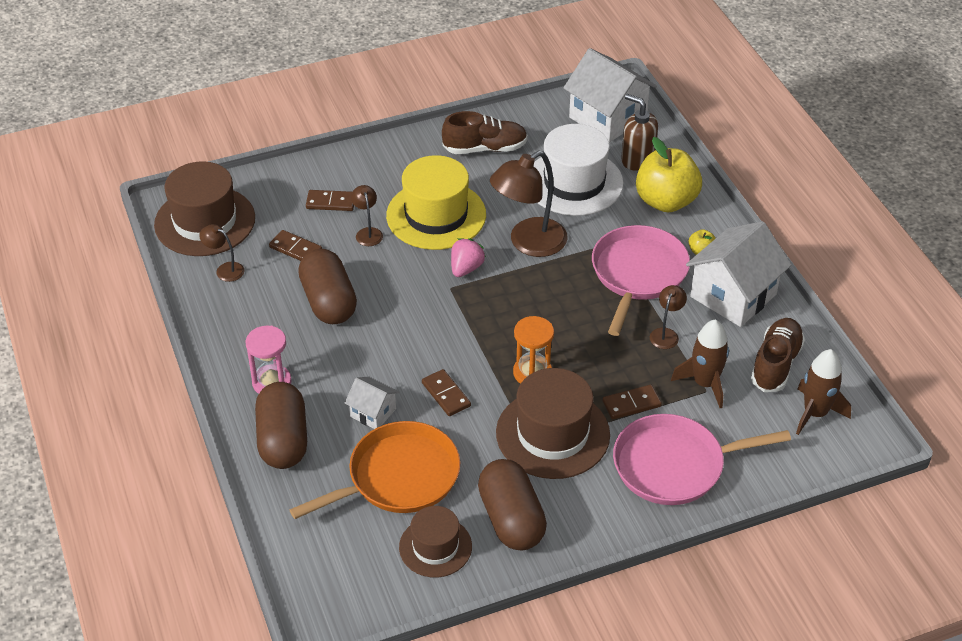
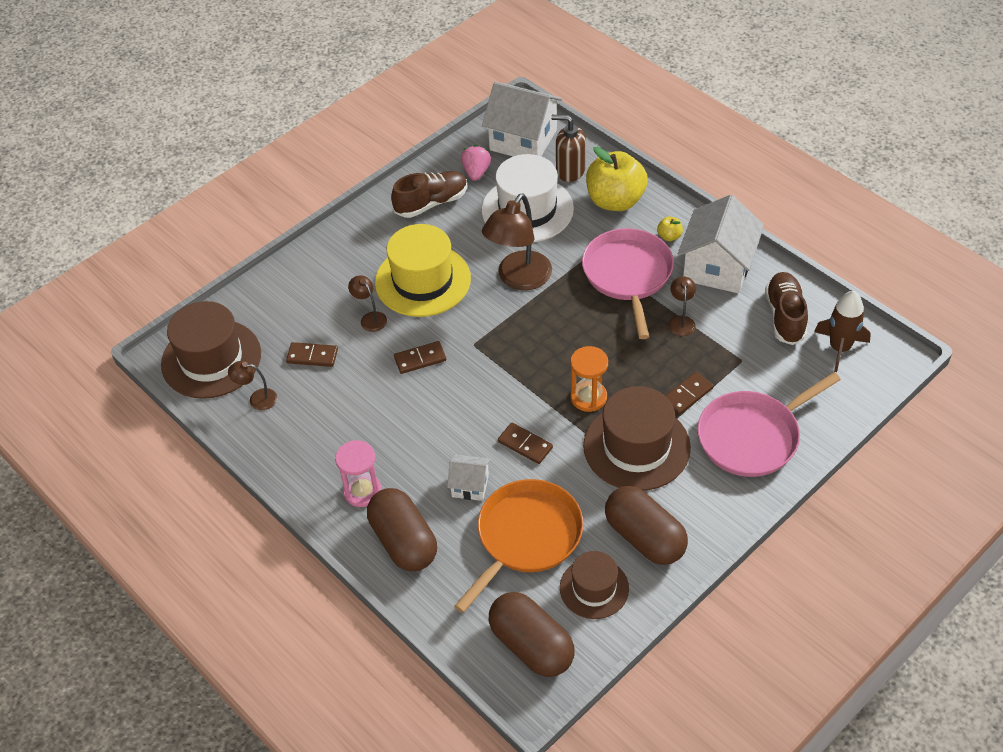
camera: 20 degrees left, 5 degrees up
brown capsule [298,249,357,324] -> brown capsule moved to [489,592,575,677]
brown domino [306,190,354,211] -> brown domino moved to [394,341,446,374]
pink strawberry [451,238,486,277] -> pink strawberry moved to [461,145,491,181]
brown rocket [671,319,729,408] -> none

